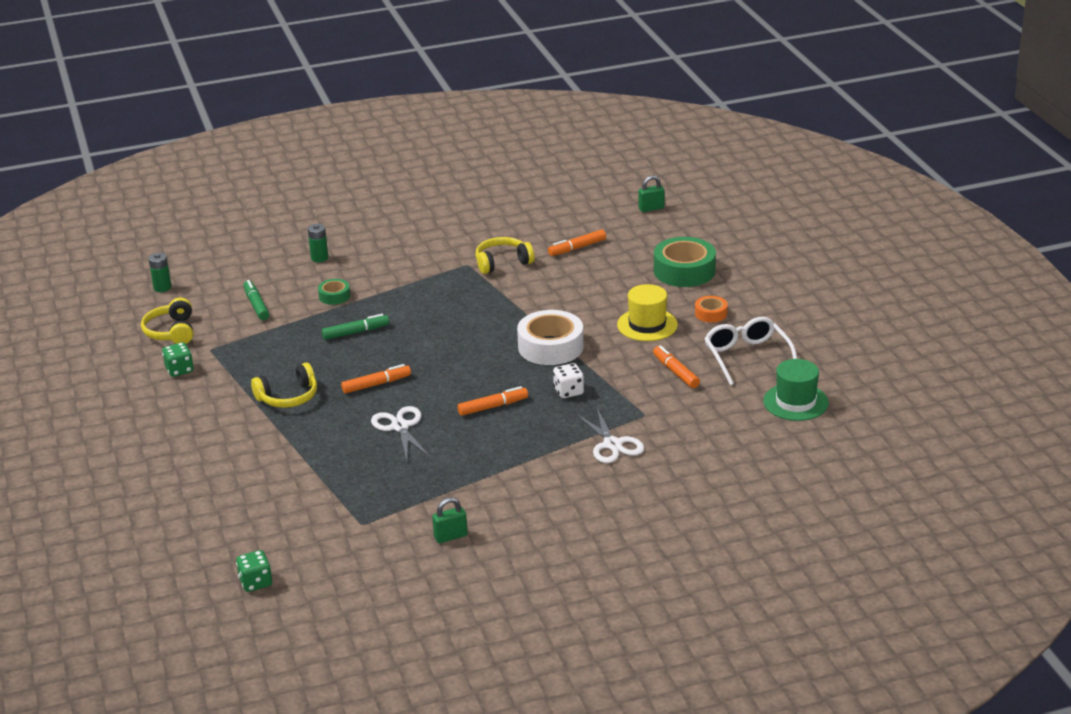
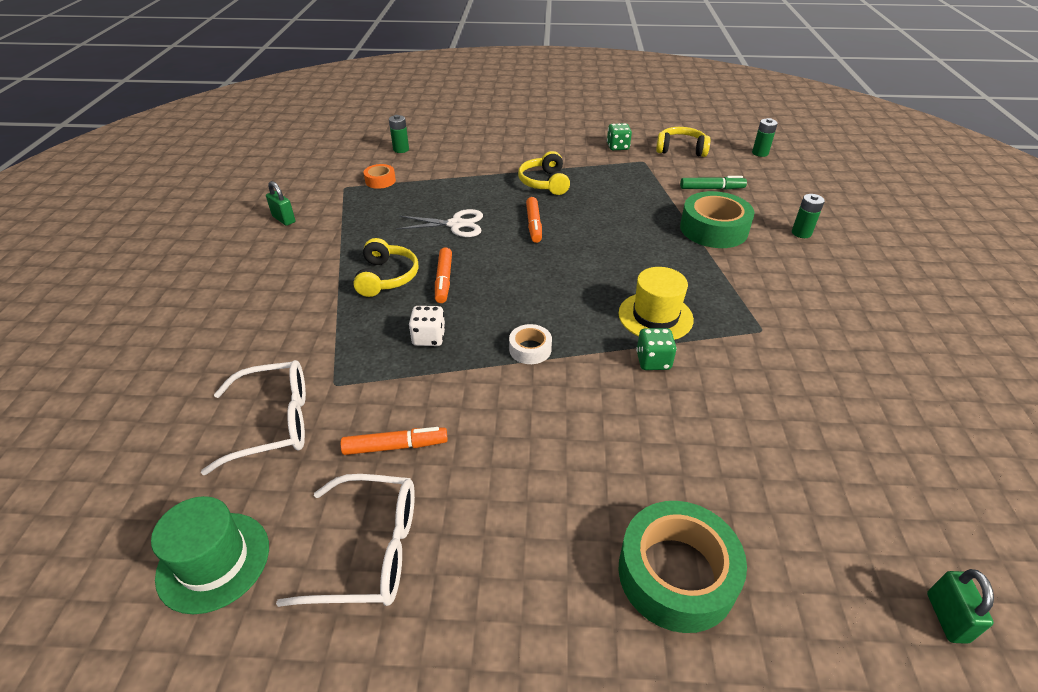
camera: 110 degrees right, 10 degrees up
green dice [236,550,272,592] -> green dice moved to [636,328,677,370]
green tape [318,279,350,305] -> green tape [680,191,754,248], size x1.98
green marker [322,314,389,340] -> none
green padlock [432,498,468,543] -> green padlock turned 45 degrees counterclockwise [266,181,295,226]
yellow headphones [476,237,534,274] -> yellow headphones moved to [353,238,418,297]
white tape [517,310,584,365] -> white tape [509,324,552,364], size x0.50
orange marker [548,229,606,256] -> none
white scissors [576,408,644,463] -> none
yellow hat [617,284,678,341] -> yellow hat moved to [619,267,694,340]
orange tape [695,296,728,323] -> orange tape moved to [364,164,396,189]
none -> white glasses [201,360,306,475]
none -> green battery [389,115,409,153]

